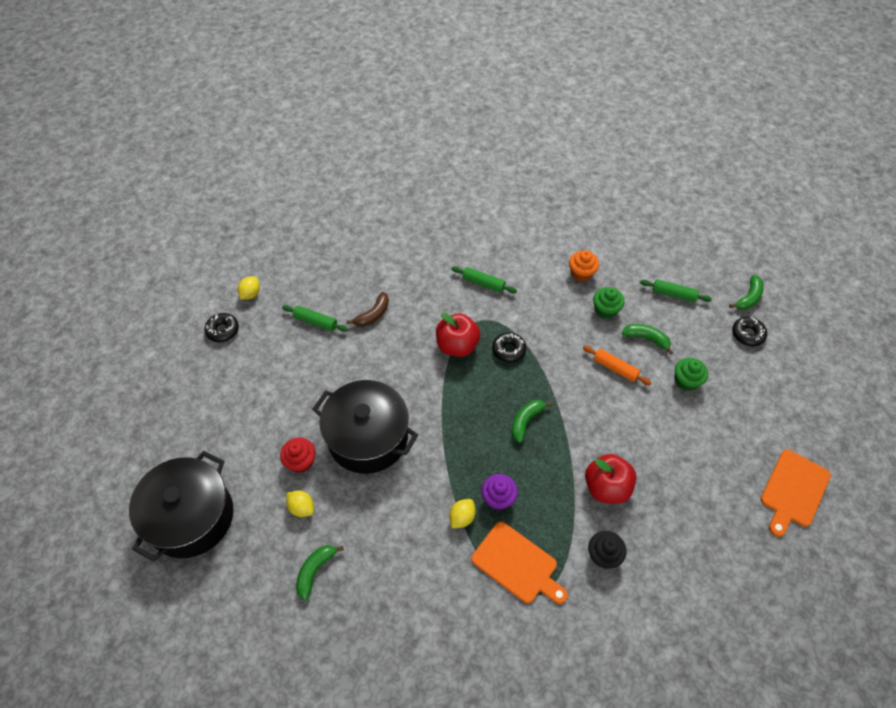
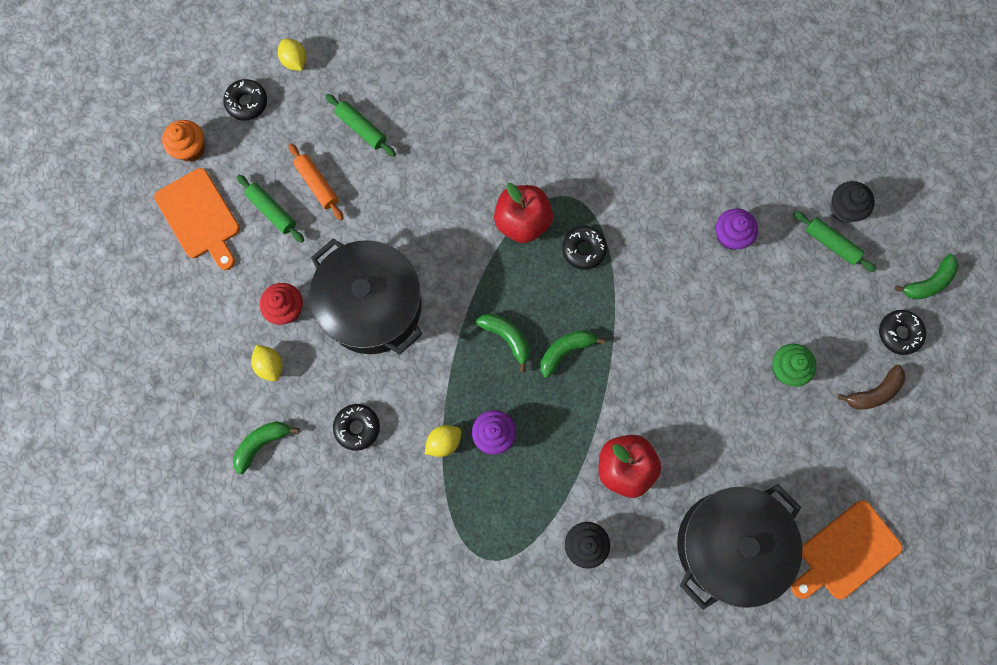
camera: 20 degrees right, 20 degrees up
black pot [129,451,234,562] -> black pot moved to [677,484,802,610]
yellow lemon [238,276,260,300] -> yellow lemon turned 75 degrees counterclockwise [278,39,307,71]
brown banana [346,292,389,327] -> brown banana moved to [838,365,905,410]
green rolling pin [452,266,517,293] -> green rolling pin moved to [237,175,304,243]
orange cutting board [471,522,568,604] -> orange cutting board moved to [154,168,240,270]
orange cupcake [569,250,599,282] -> orange cupcake moved to [162,120,205,162]
orange rolling pin [583,346,651,385] -> orange rolling pin moved to [288,143,343,220]
green cupcake [593,287,624,319] -> purple cupcake [716,208,758,250]
green banana [622,324,673,355] -> green banana moved to [476,313,530,372]
none -> black donut [333,404,380,451]
none -> black cupcake [830,181,875,223]

